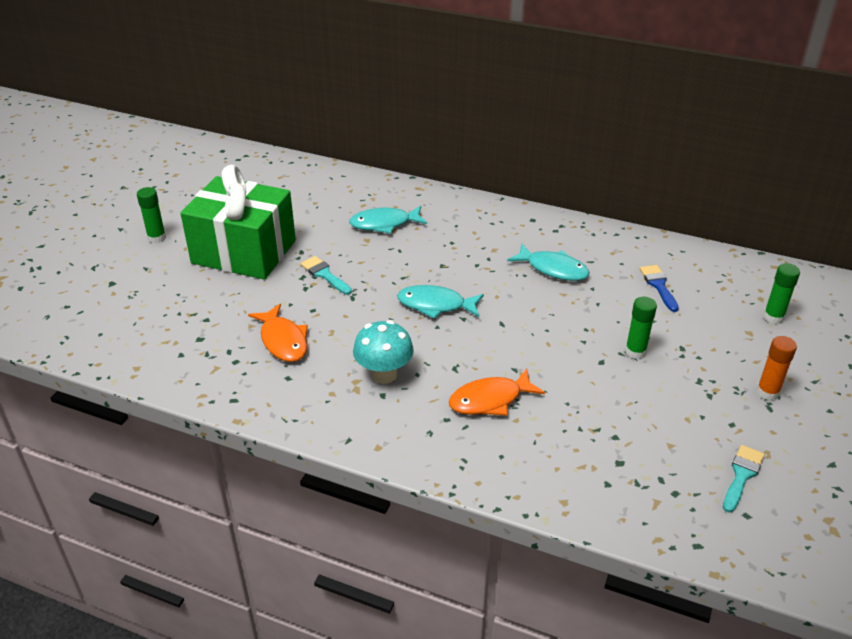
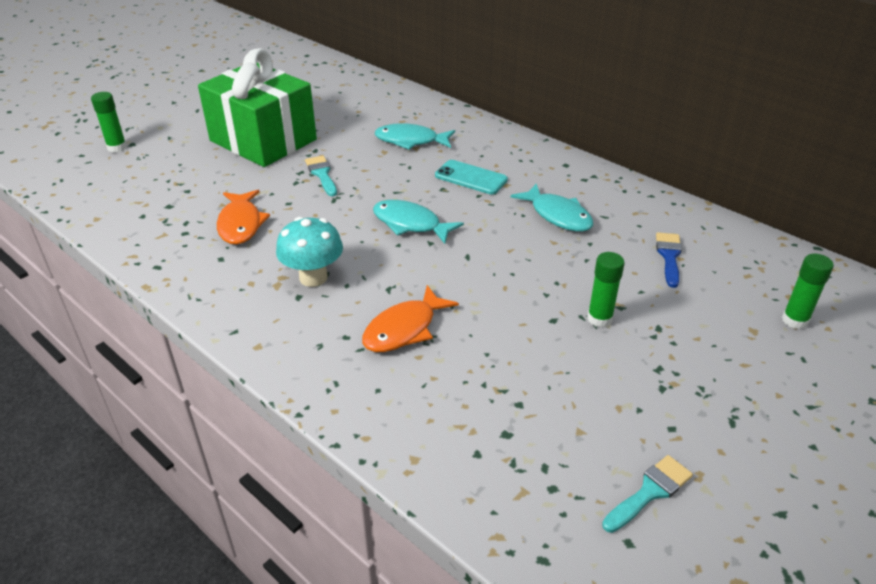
camera: 20 degrees right, 0 degrees up
green glue stick [137,187,166,243] -> green glue stick moved to [91,92,127,153]
orange fish [449,368,545,416] -> orange fish turned 45 degrees counterclockwise [362,285,459,352]
orange glue stick [756,336,797,400] -> none
none -> turquoise phone [435,160,508,194]

